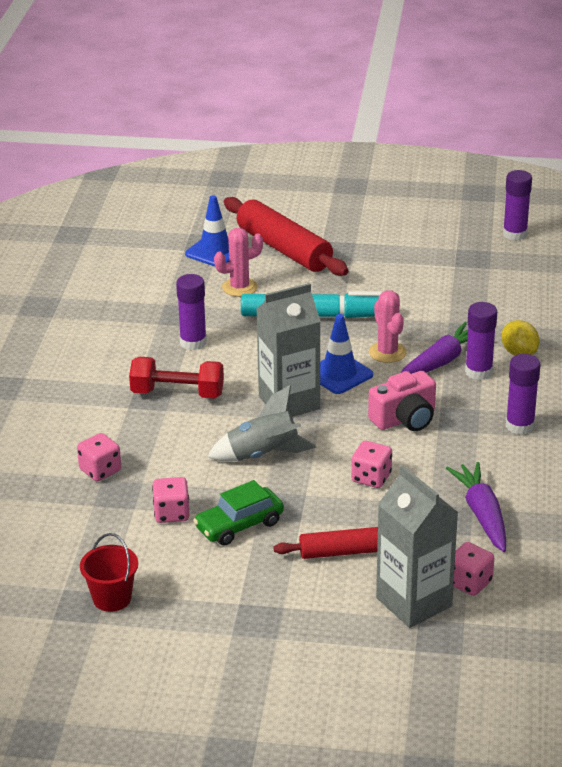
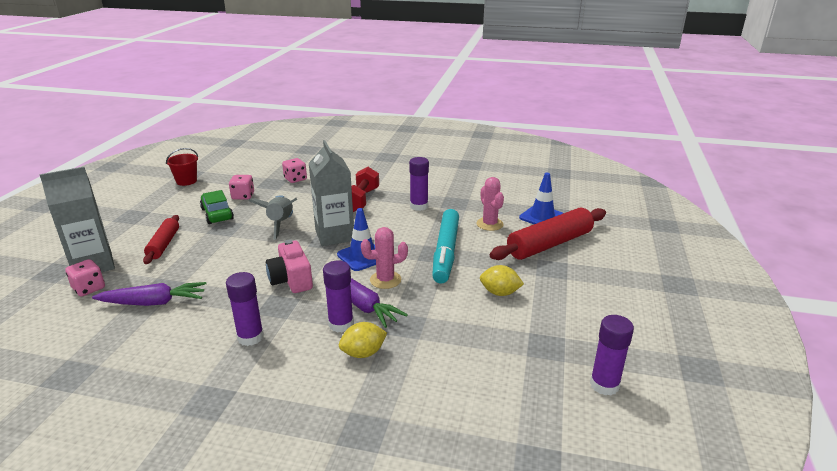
camera: 95 degrees right, 5 degrees down
pink dice [351,441,392,488] -> none
none -> yellow lemon [480,265,524,296]

